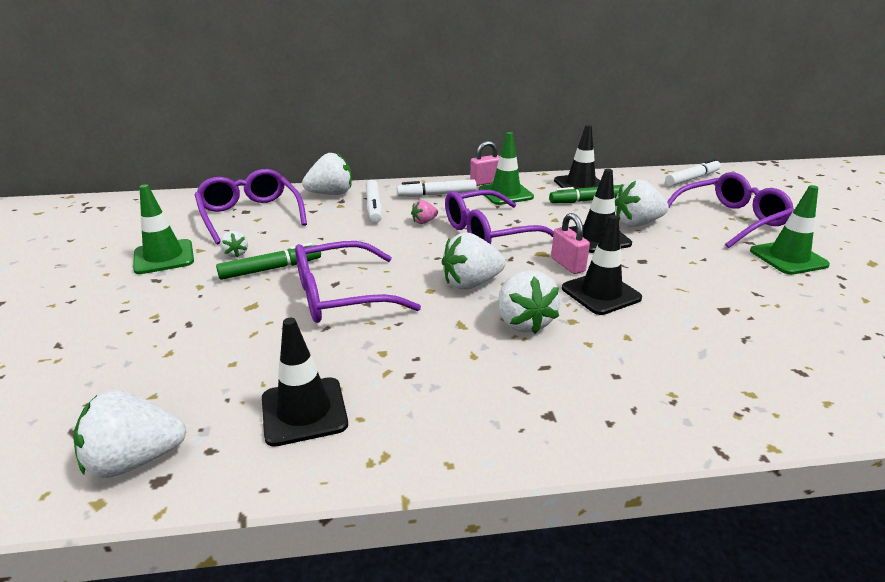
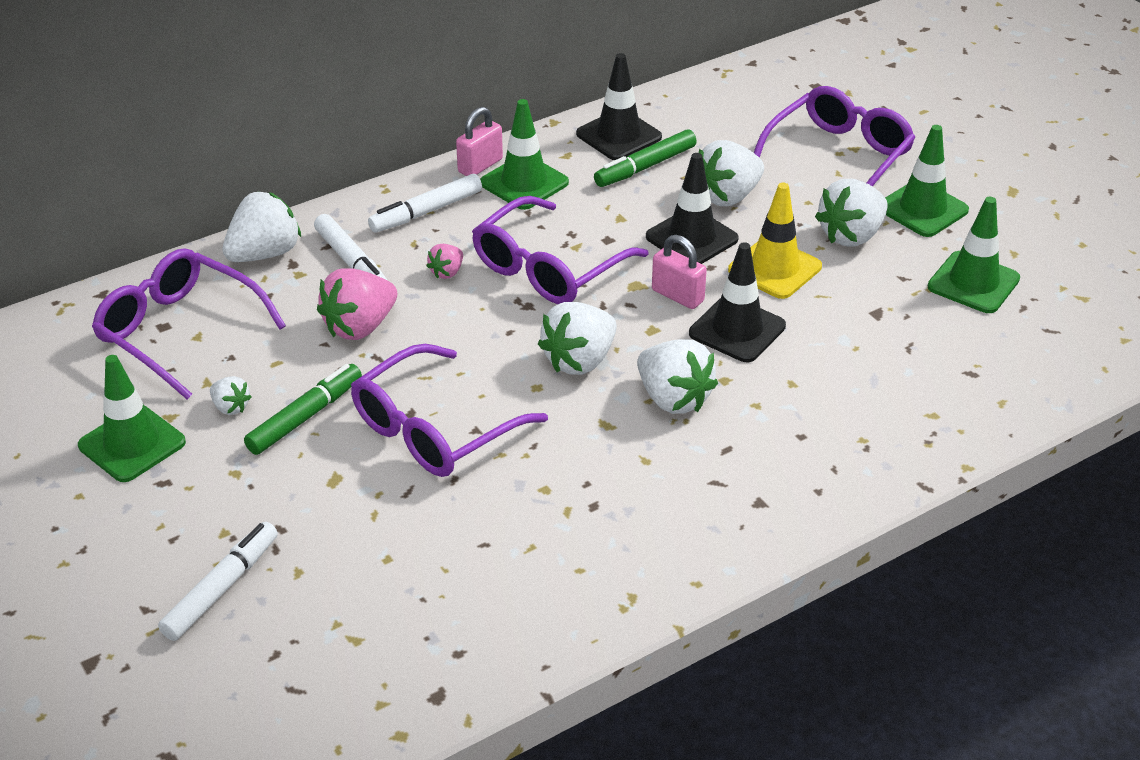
camera: 25 degrees left, 10 degrees up
white strawberry [73,390,186,478] -> white strawberry moved to [815,179,888,246]
black traffic cone [262,318,348,447] -> none
white marker [665,159,721,186] -> white marker moved to [158,522,278,641]
none -> pink strawberry [317,268,397,340]
none -> yellow traffic cone [728,183,822,299]
none -> green traffic cone [928,197,1020,313]

